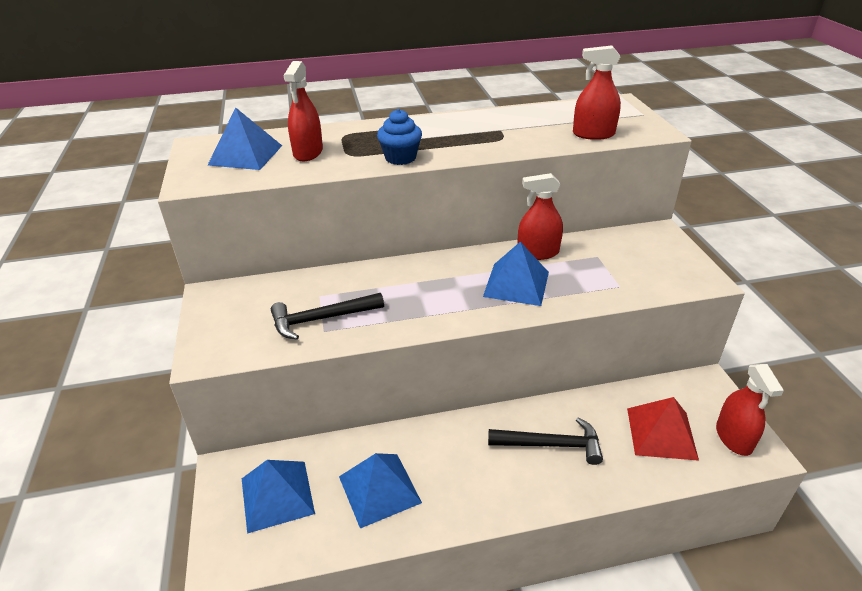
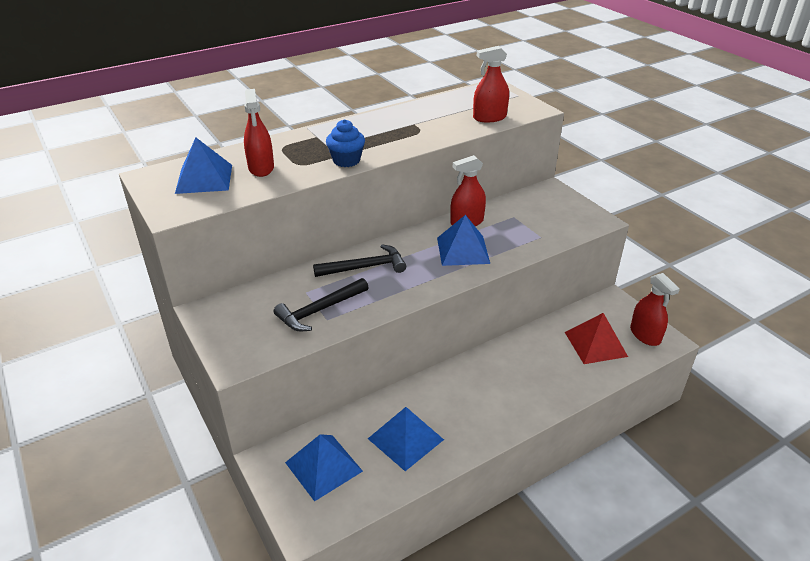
camera: 20 degrees left, 0 degrees up
black hammer [488,418,603,465] -> black hammer moved to [313,245,406,277]

